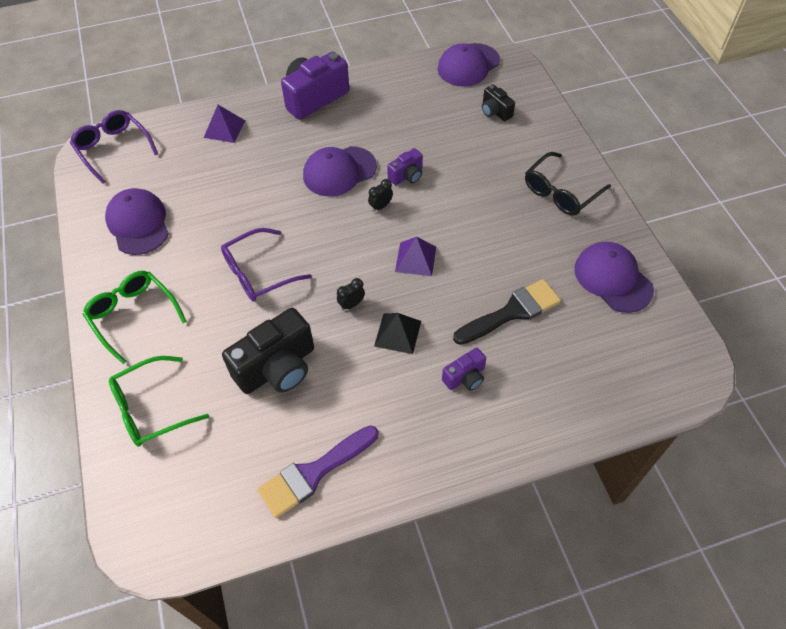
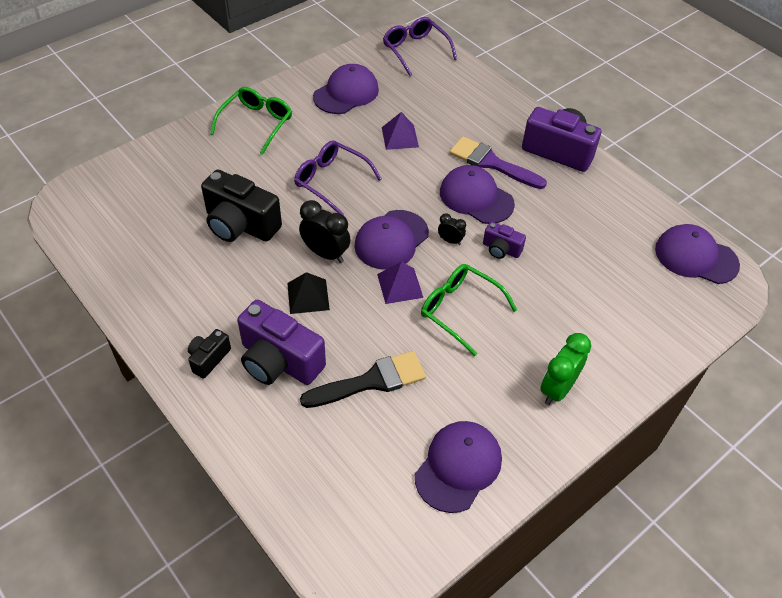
camera: 65 degrees right, 5 degrees down
purple glasses [70,110,158,184] -> purple glasses turned 60 degrees counterclockwise [383,17,457,76]
green glasses [109,356,209,447] -> green glasses moved to [421,264,517,356]
purple pyramid [204,105,245,143] -> purple pyramid moved to [382,112,419,150]
purple brush [257,425,378,518] -> purple brush moved to [449,136,547,189]
black clock [337,278,365,311] -> black clock [299,200,351,263], size x1.85
purple camera [442,348,486,391] -> purple camera [237,300,326,385], size x1.95
black brush [453,279,561,345] -> black brush turned 60 degrees counterclockwise [300,351,426,408]
black camera [482,84,515,121] -> black camera moved to [188,329,231,379]
black glasses [525,152,611,215] -> green clock [540,333,591,405]
none -> purple cap [354,210,429,270]

